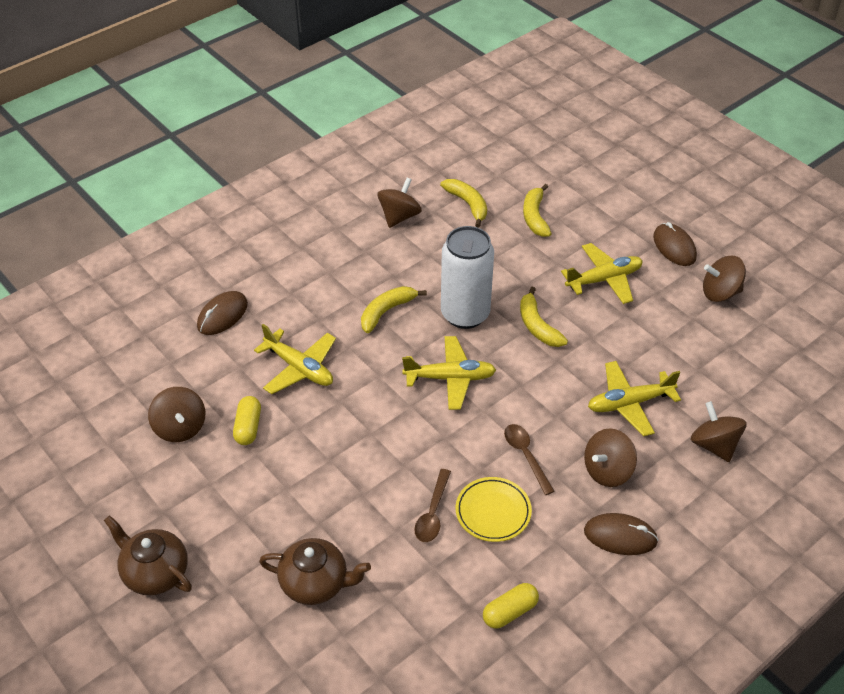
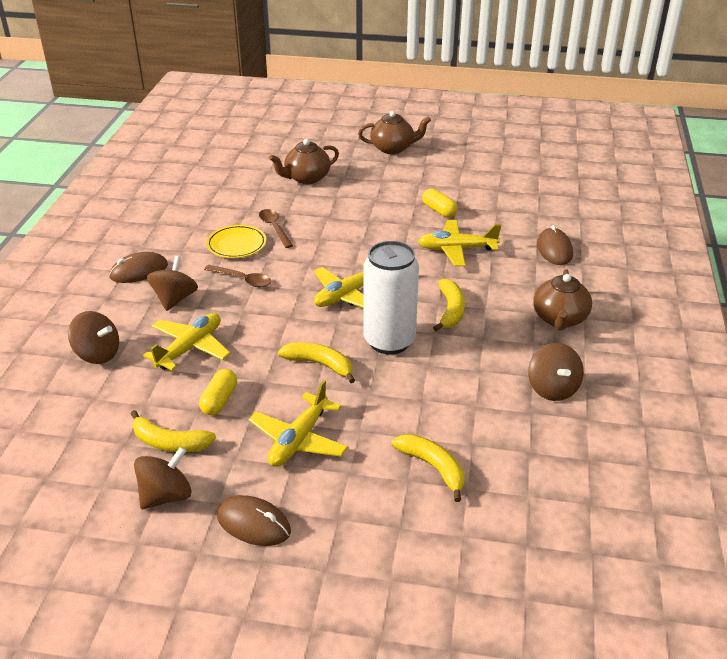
camera: 140 degrees right, 10 degrees down
brown spinning top [148,387,205,442] -> none
yellow banana [440,179,487,228] -> yellow banana moved to [131,410,216,452]
yellow capsule [483,583,539,629] -> yellow capsule moved to [199,369,237,415]
none -> brown teapot [533,269,592,331]

